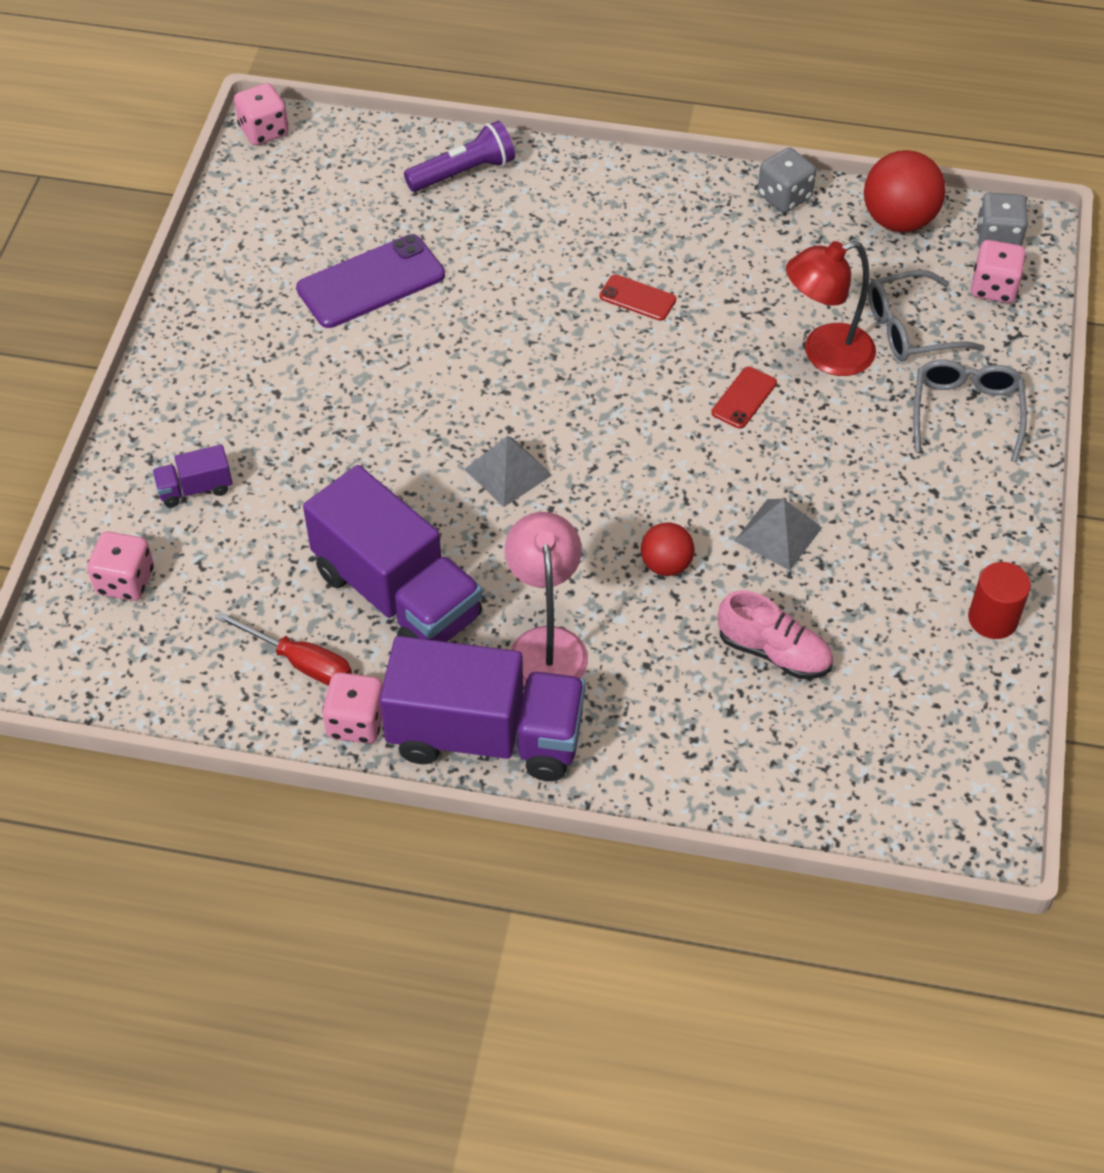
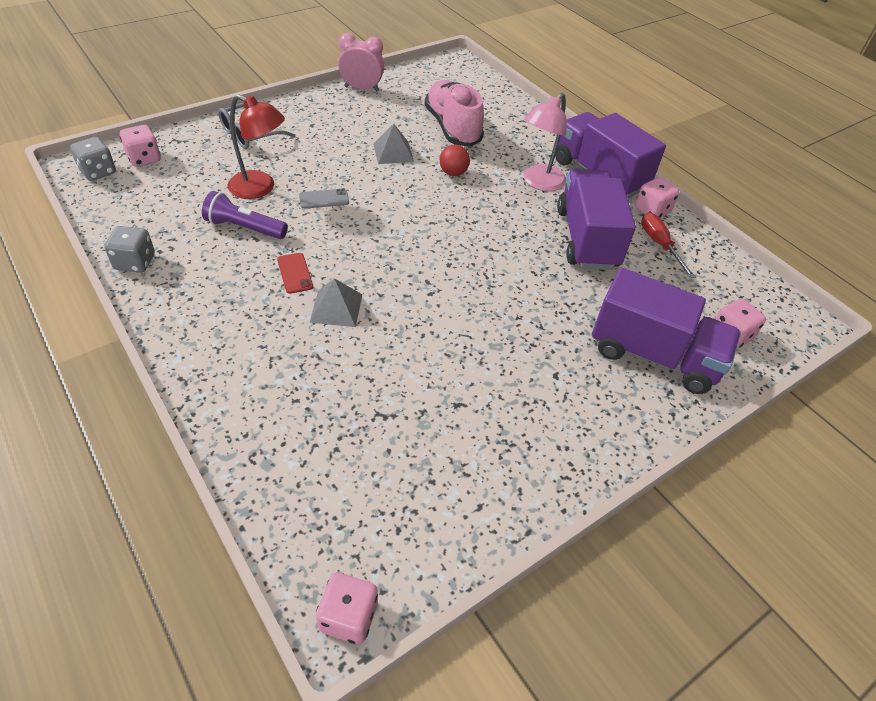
camera: 140 degrees left, 5 degrees down
purple truck [152,445,232,508] -> purple truck [592,268,741,394], size x2.37
purple phone [296,234,445,328] -> none
purple flashlight [404,121,515,192] -> purple flashlight moved to [202,191,288,239]
grey pyramid [464,436,552,507] -> grey pyramid moved to [309,278,363,327]
red phone [711,367,777,429] -> grey phone [299,188,349,209]
pink shoe [718,590,833,679] -> pink shoe [425,80,484,147], size x1.60
red ball [864,150,946,232] -> none
grey glasses [868,270,985,362] -> none
red cylinder [968,562,1031,639] -> pink clock [338,33,384,92]

